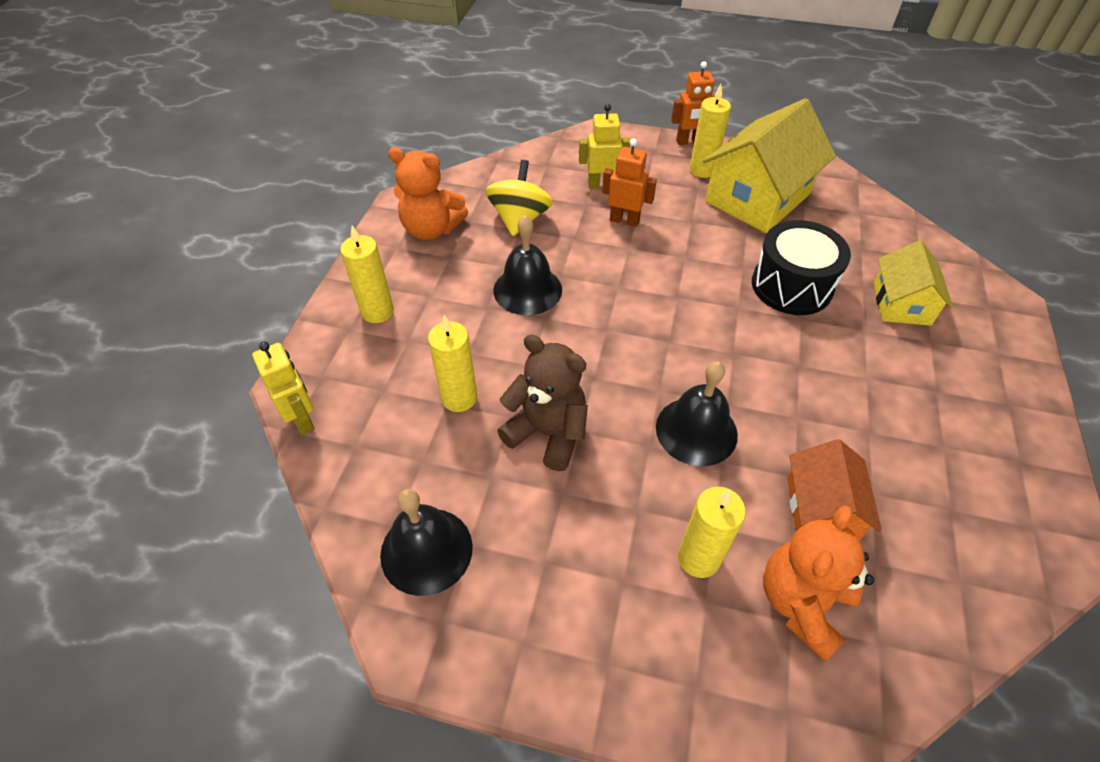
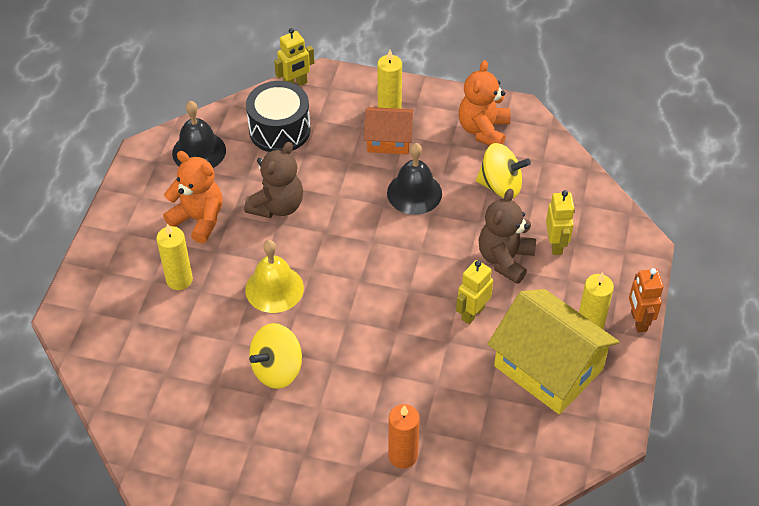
camera: 90 degrees right, 0 degrees up
yellow candle [428,315,477,412] -> none
orange robot [602,139,657,227] -> brown teddy bear [479,189,536,284]
black bell [656,361,738,466] -> yellow bell [245,240,304,313]
black drum [752,220,851,315] -> black drum moved to [246,81,311,152]
orange teddy bear [763,505,874,661] -> orange teddy bear moved to [163,151,223,243]
orange house [787,439,882,541] -> orange house moved to [364,107,414,154]
yellow house [874,240,953,326] -> orange candle [388,404,420,469]
none -> yellow spinning top [249,323,302,389]
none -> yellow robot [456,260,493,324]

